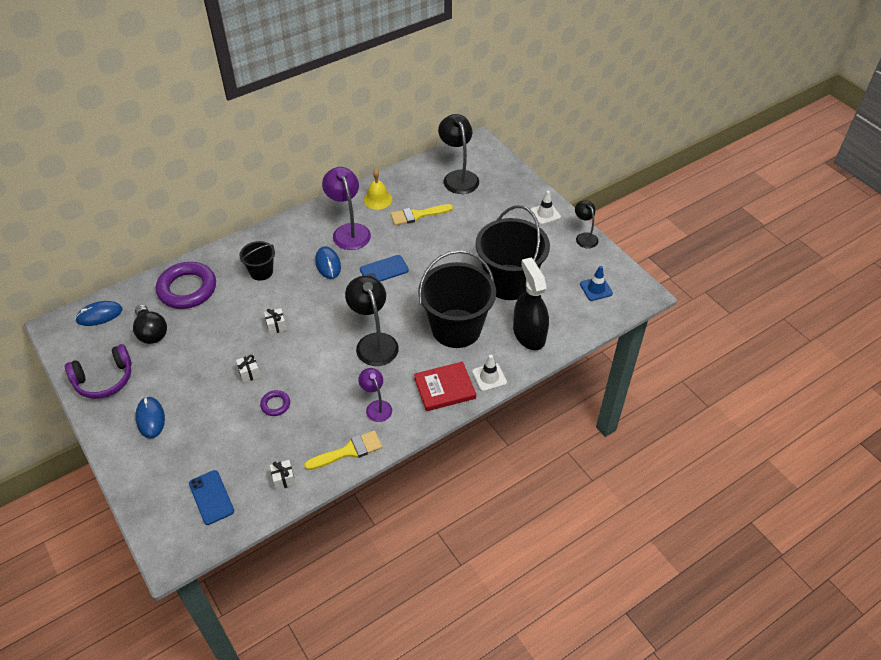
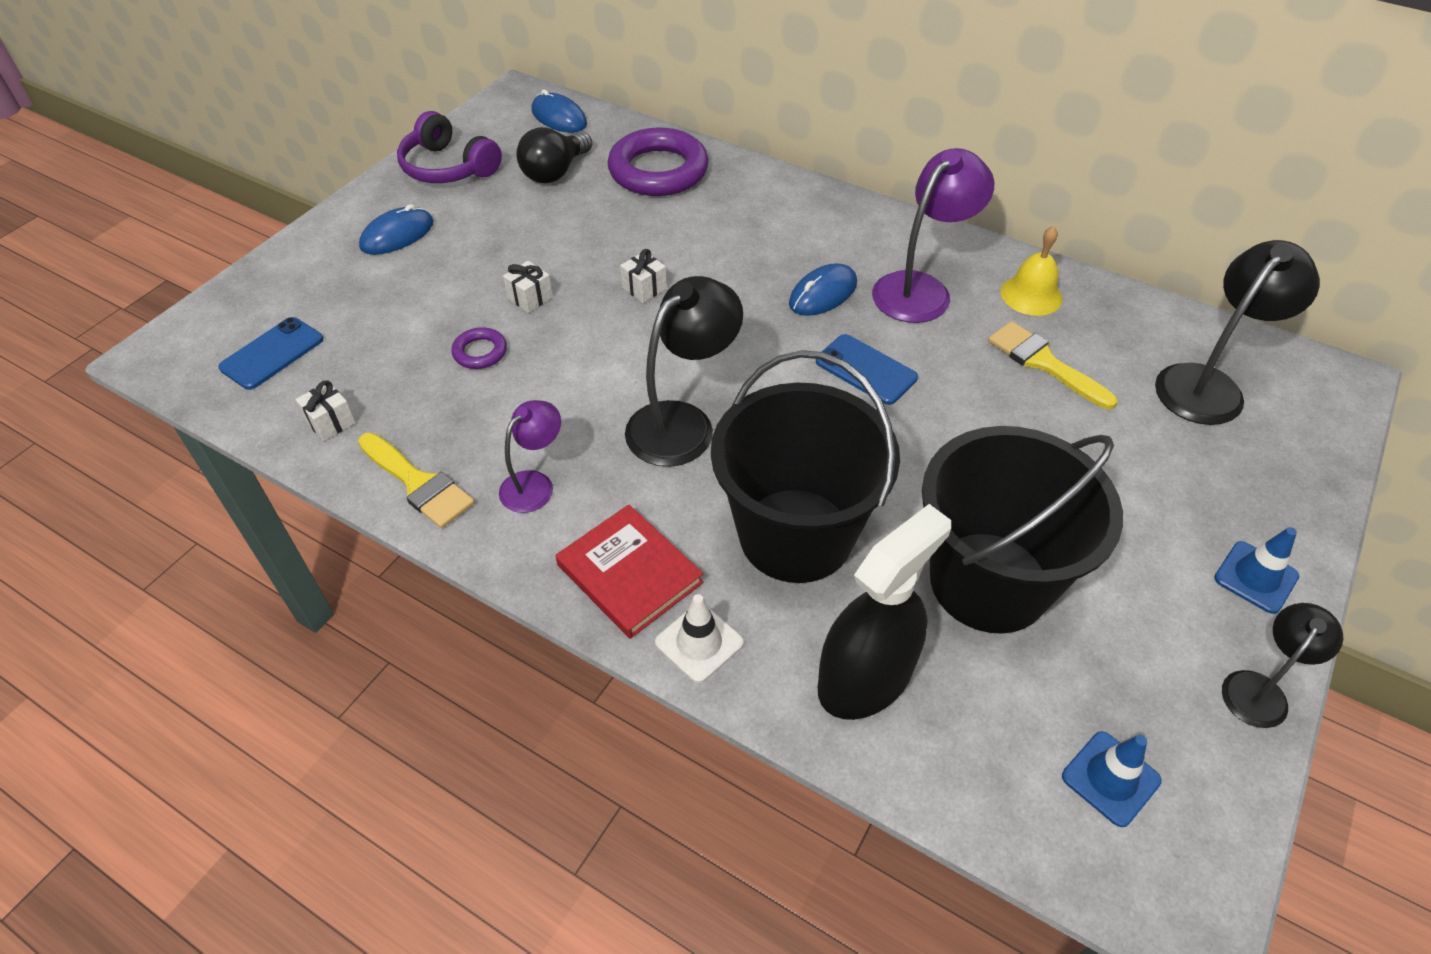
camera: 65 degrees right, 0 degrees up
black bucket [240,241,275,281] -> none
white traffic cone [530,191,561,225] -> blue traffic cone [1214,527,1299,614]

